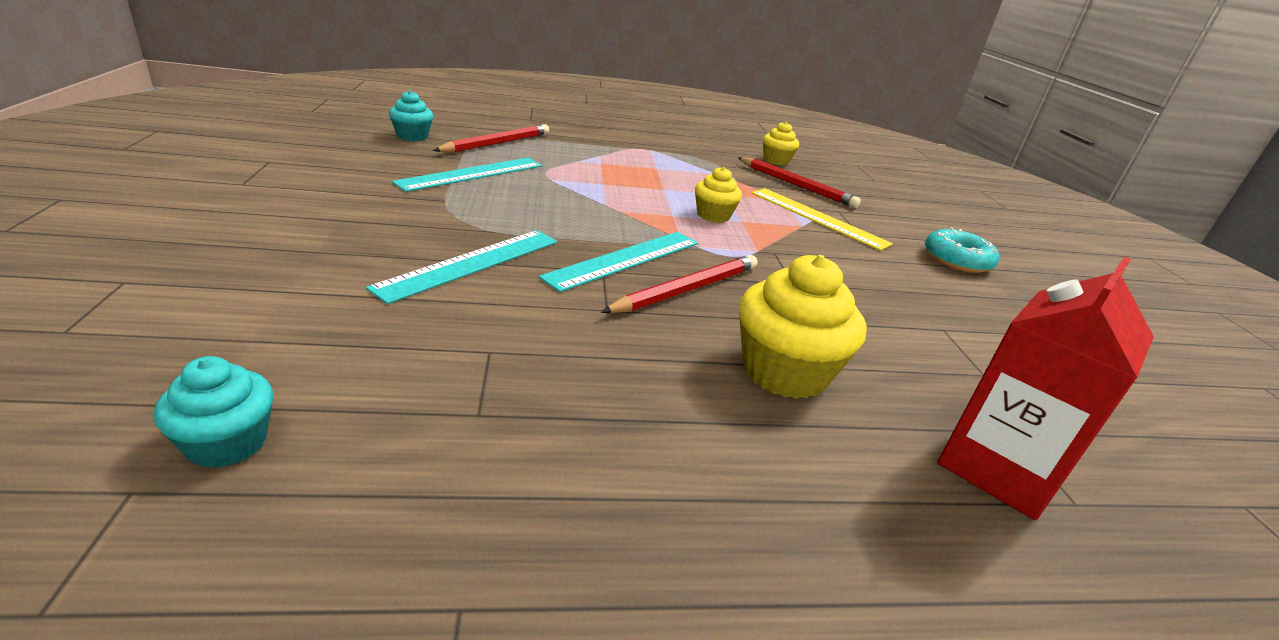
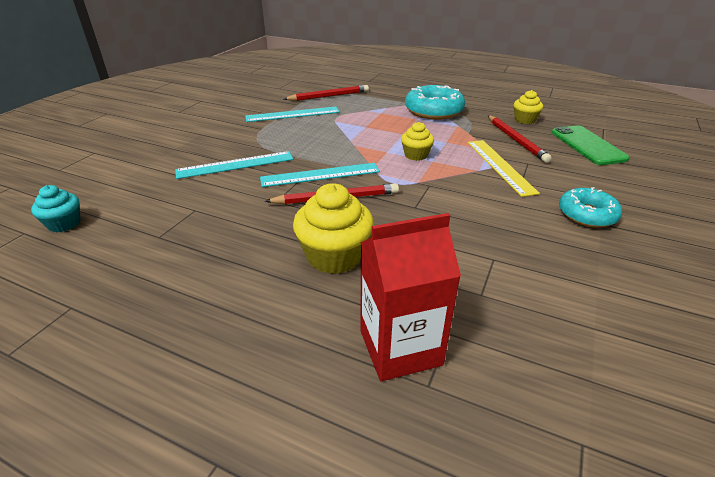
camera: 35 degrees right, 5 degrees up
turquoise cupcake [389,91,433,141] -> none
none -> turquoise donut [405,85,465,120]
none -> green phone [552,125,630,165]

